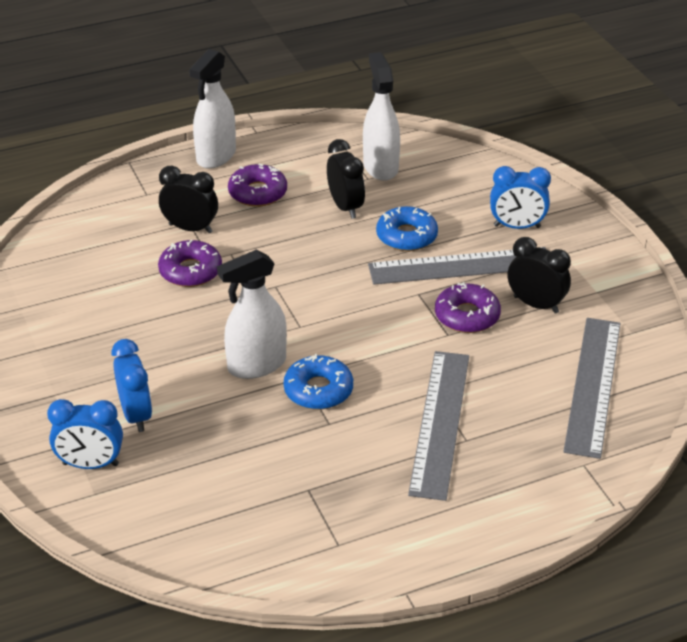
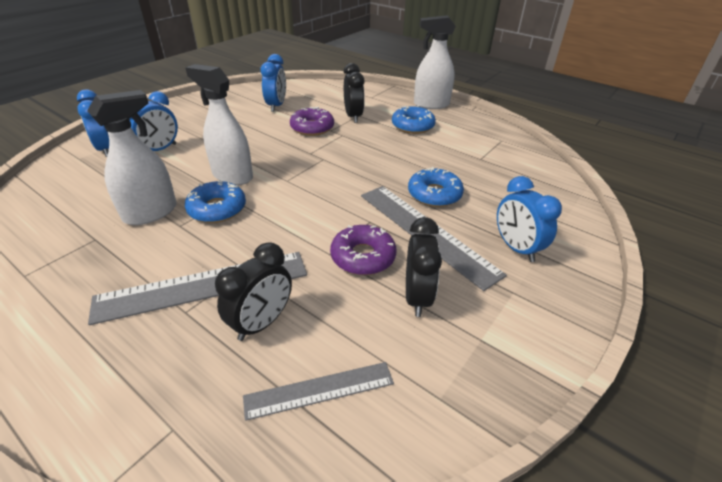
camera: 60 degrees right, 0 degrees up
purple donut [228,164,287,207] -> blue donut [392,105,436,134]
black clock [327,139,365,219] -> black clock moved to [215,242,292,341]
white spray bottle [363,52,400,181] -> white spray bottle moved to [87,90,177,225]
grey ruler [563,318,621,459] -> grey ruler [243,362,394,421], size x0.59
none -> blue clock [261,54,286,112]

